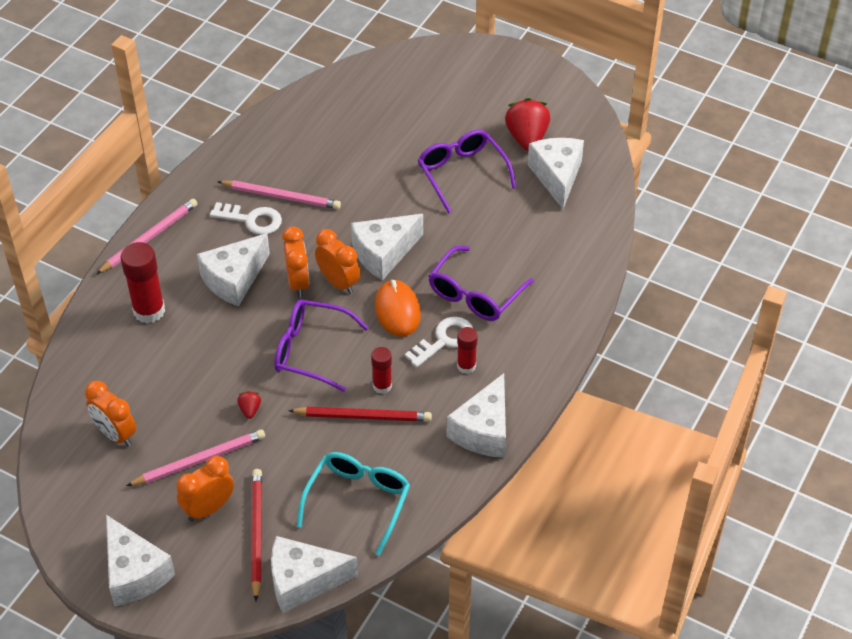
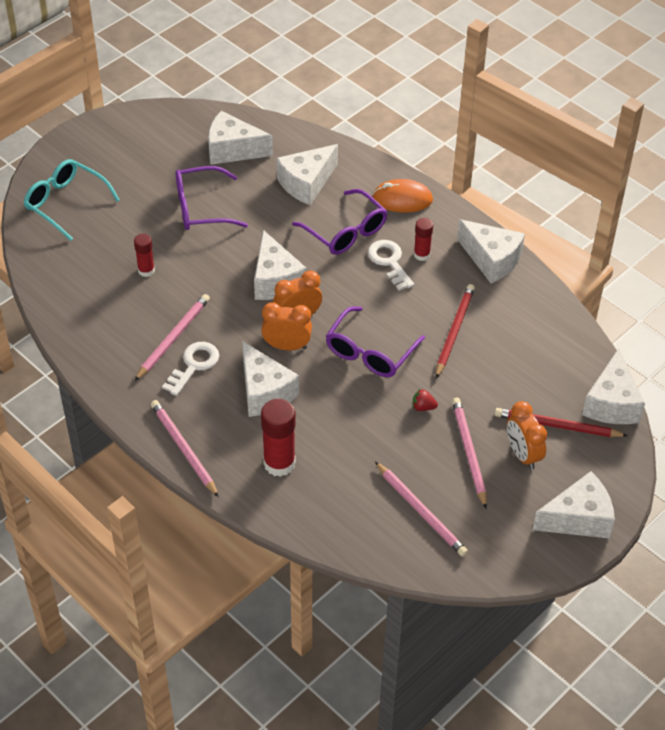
camera: 75 degrees left, 0 degrees up
orange clock [85,381,136,447] -> pink pencil [375,461,468,557]
turquoise glasses [297,452,410,556] -> turquoise glasses moved to [24,159,120,241]
red glue stick [371,347,392,394] -> red glue stick moved to [134,234,155,277]
orange mouse [375,279,421,336] -> orange mouse moved to [372,179,433,213]
red strawberry [505,98,550,151] -> none
none -> white cheese [276,144,338,205]

